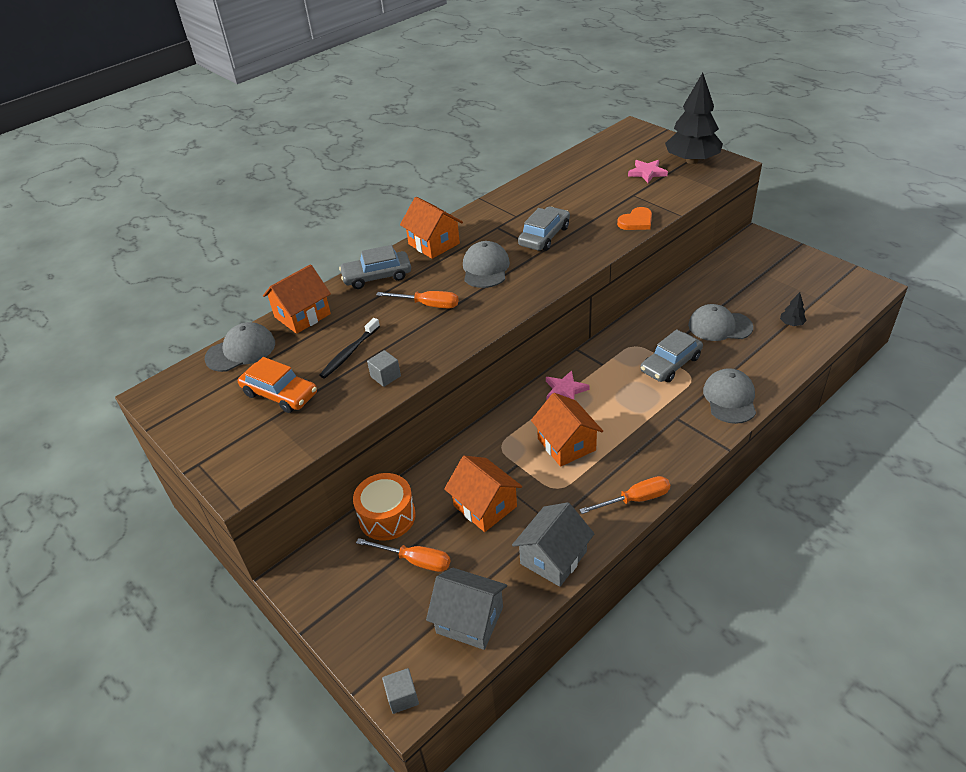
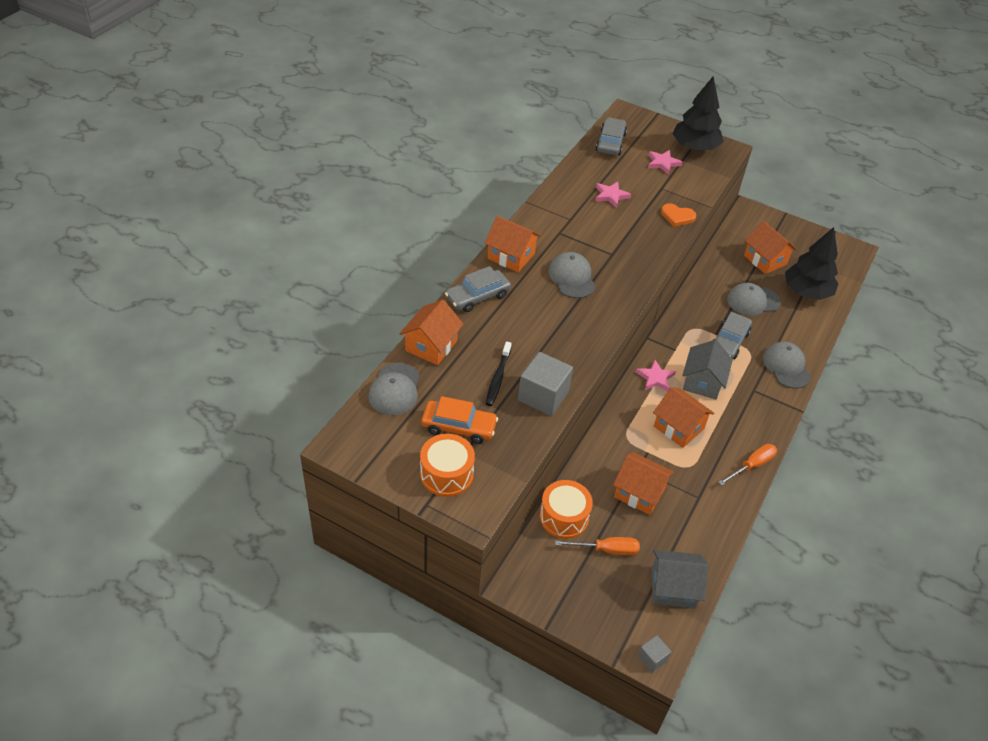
camera: 25 degrees left, 5 degrees up
grey cap [205,322,275,372] -> grey cap turned 150 degrees clockwise [368,363,420,415]
grey cube [367,350,401,387] -> grey cube [518,352,573,416], size x1.96
orange screwdriver [376,291,459,308] -> none
grey house [512,502,595,587] -> grey house moved to [682,340,733,399]
grey car [518,207,570,251] -> grey car moved to [596,117,627,156]
orange heart [617,207,652,230] -> orange heart turned 75 degrees clockwise [661,203,696,227]
black tree [780,292,807,326] -> black tree [785,227,838,300], size x2.50
none -> orange drum [420,434,475,497]
none -> pink star [595,182,631,208]
none -> orange house [744,221,797,274]

